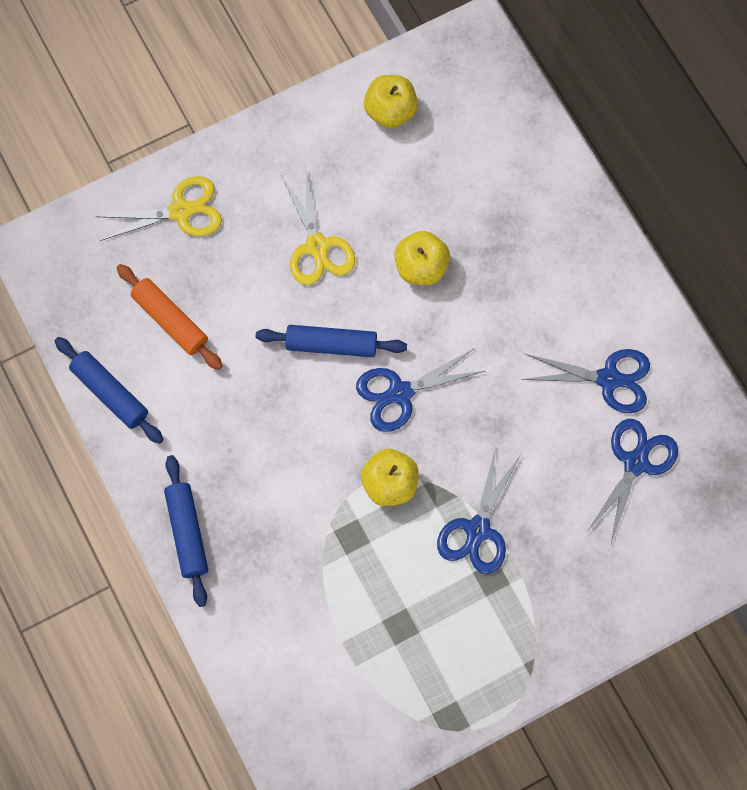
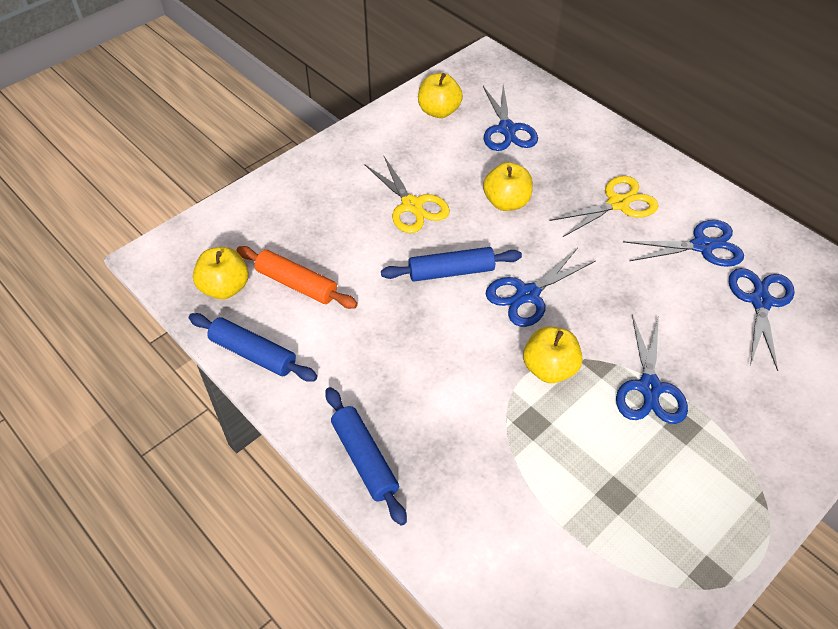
camera: 15 degrees left, 20 degrees down
yellow scissors [95,176,222,241] -> yellow scissors moved to [549,176,659,237]
none -> yellow apple [193,247,249,299]
none -> blue scissors [483,85,538,151]

